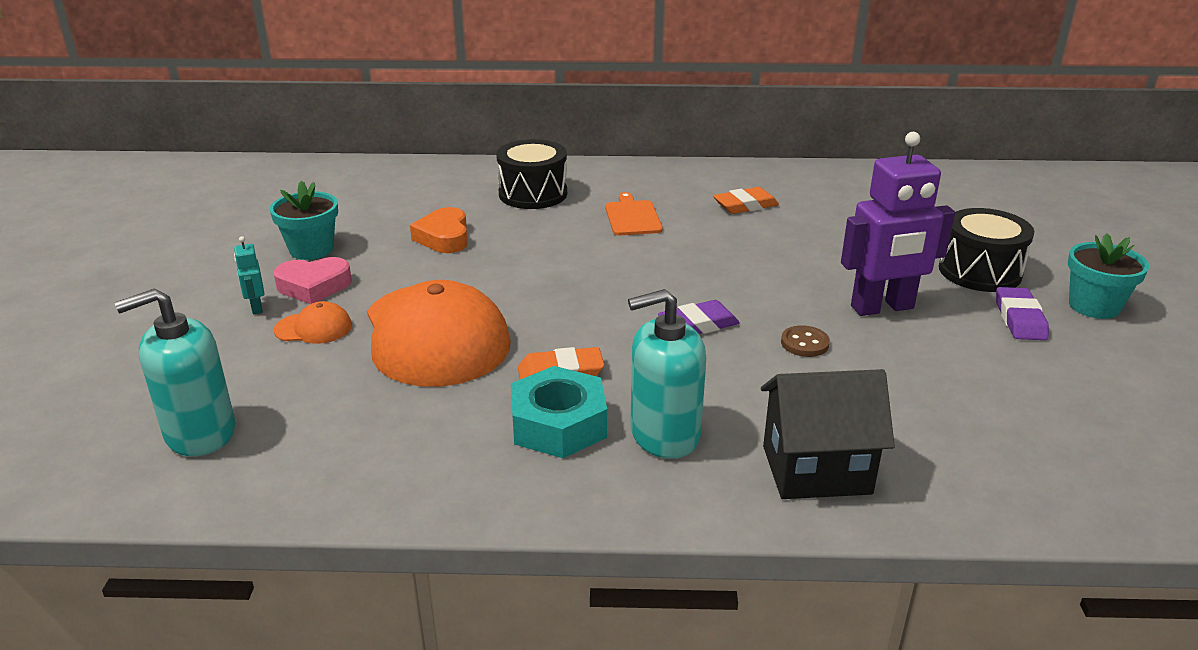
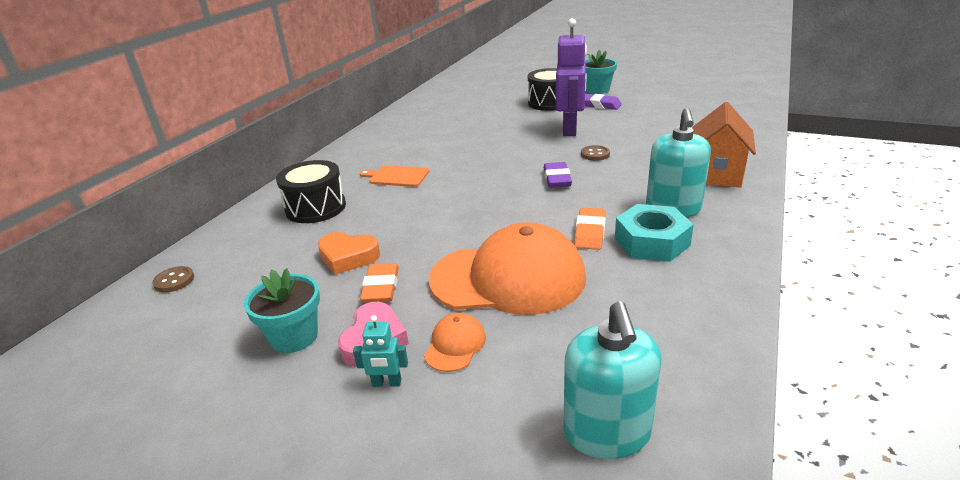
camera: 65 degrees left, 0 degrees up
orange eraser [713,187,779,214] -> orange eraser moved to [360,263,399,303]
black house [761,369,895,499] -> orange house [692,102,756,187]
none -> brown button [152,266,194,293]

